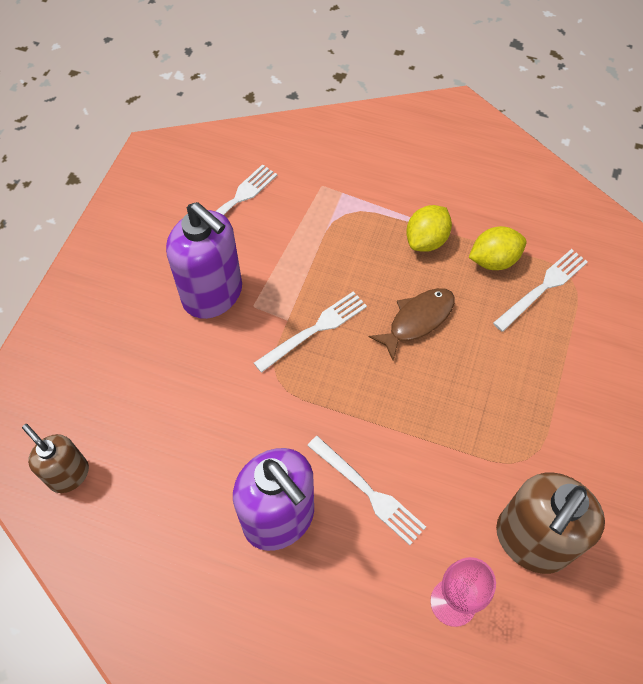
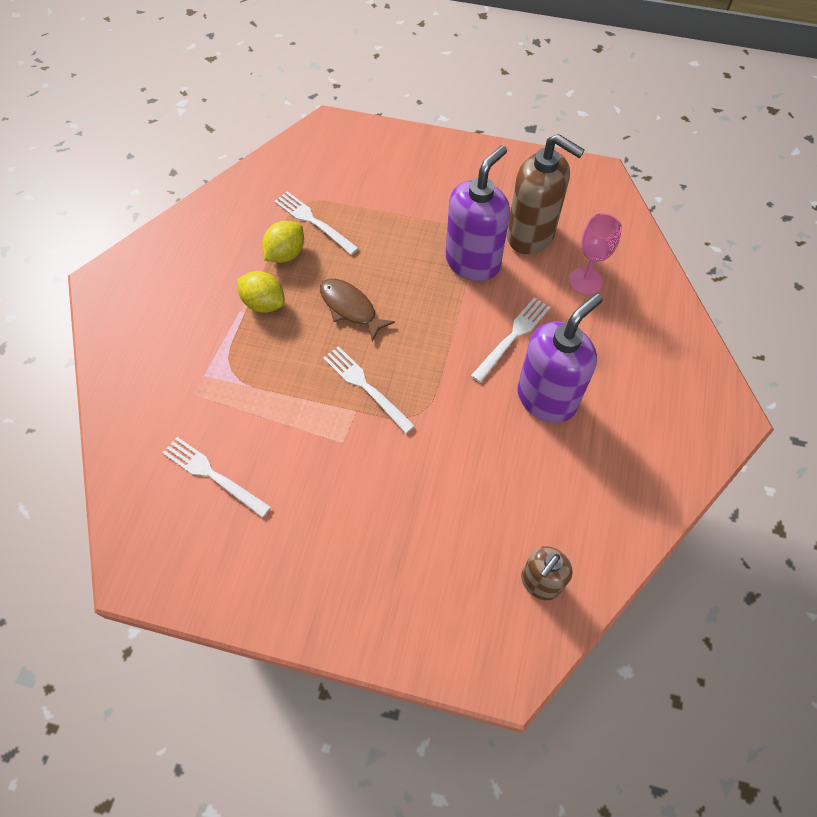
camera: 95 degrees left, 0 degrees up
purple soap dispenser [166,202,242,319] -> purple soap dispenser moved to [446,145,510,281]
yellow lemon [468,226,526,270] -> yellow lemon turned 60 degrees clockwise [262,221,304,263]

